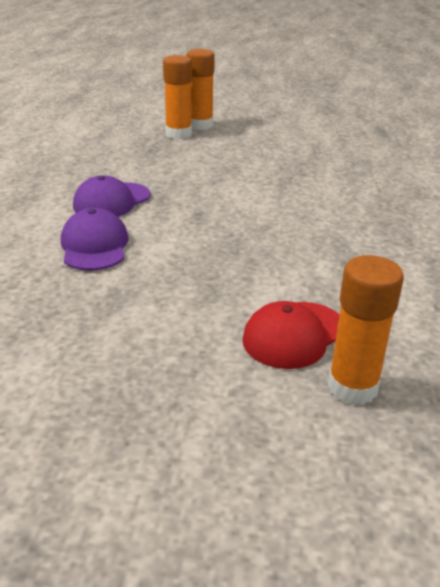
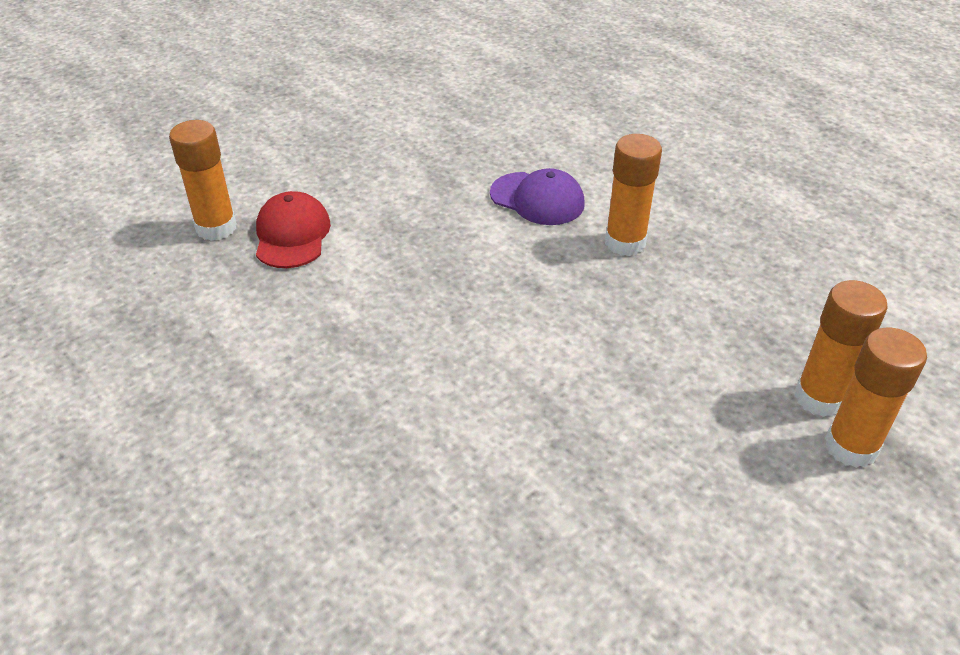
camera: 130 degrees right, 10 degrees up
purple cap [73,175,151,217] -> orange glue stick [605,134,662,256]

